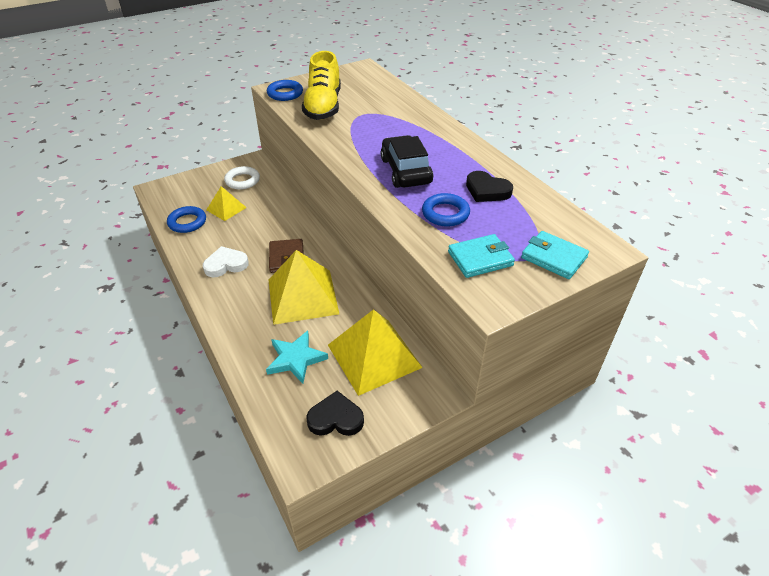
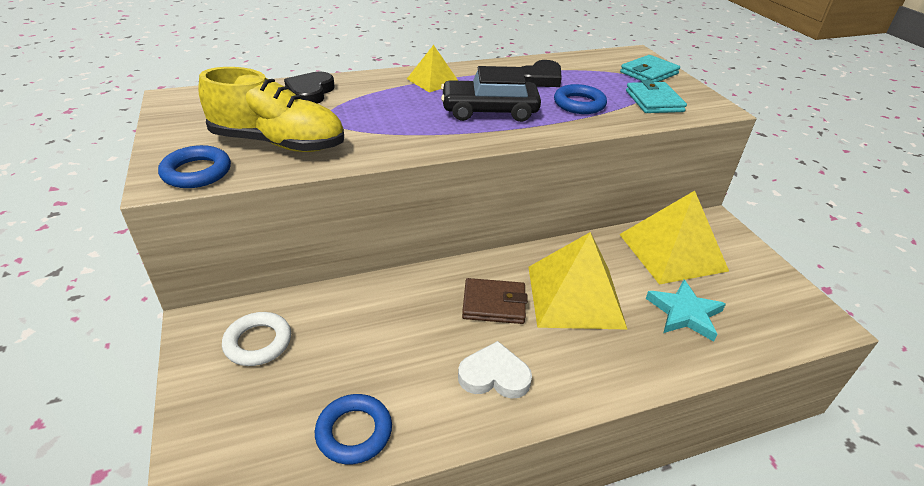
camera: 80 degrees left, 5 degrees down
white heart [203,246,249,277] -> white heart turned 105 degrees clockwise [458,341,532,399]
yellow pyramid [206,186,247,221] -> yellow pyramid moved to [407,45,458,92]
black heart [306,391,364,436] -> black heart moved to [284,72,335,104]

